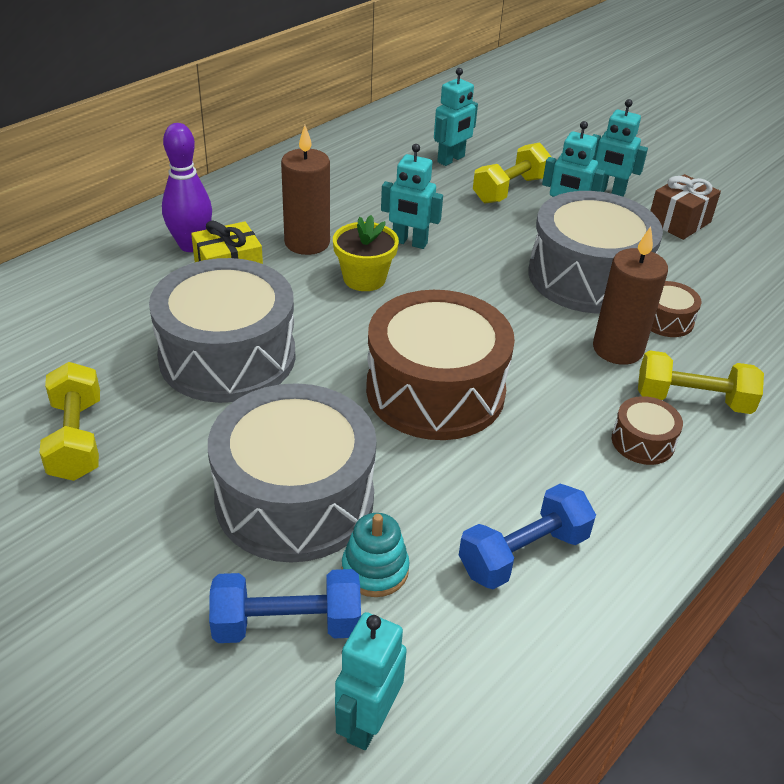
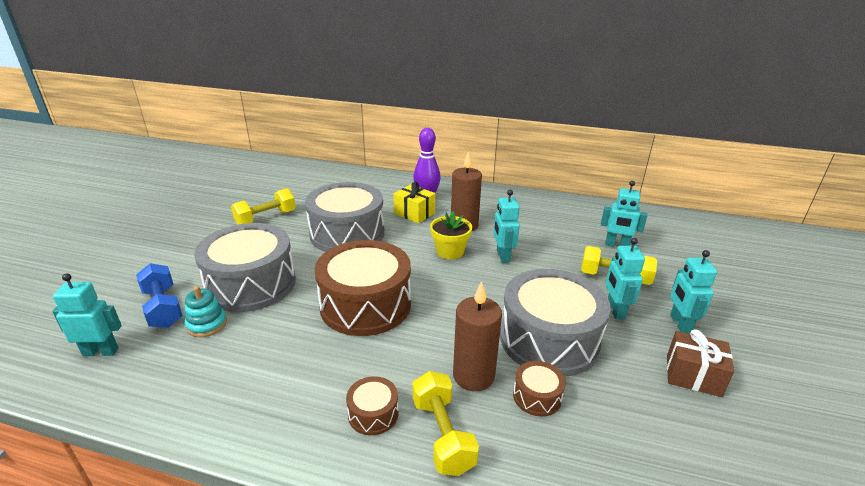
camera: 65 degrees right, 10 degrees down
blue dumbbell [459,484,596,589] -> none

